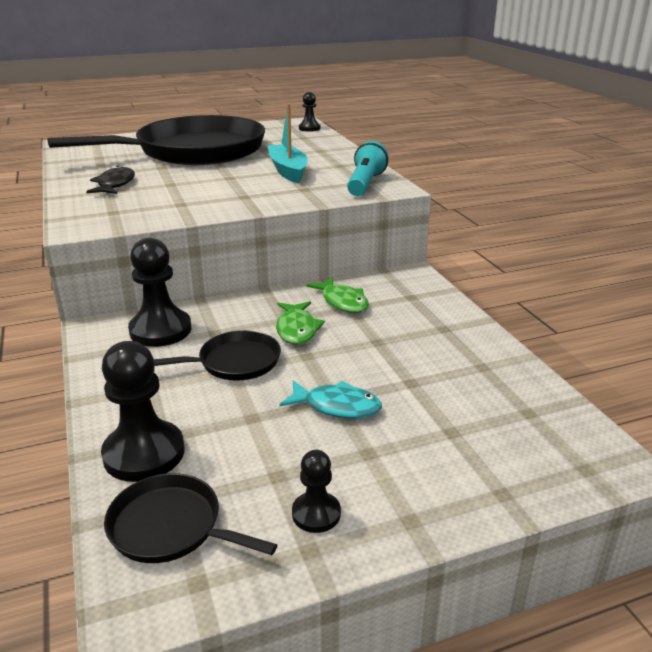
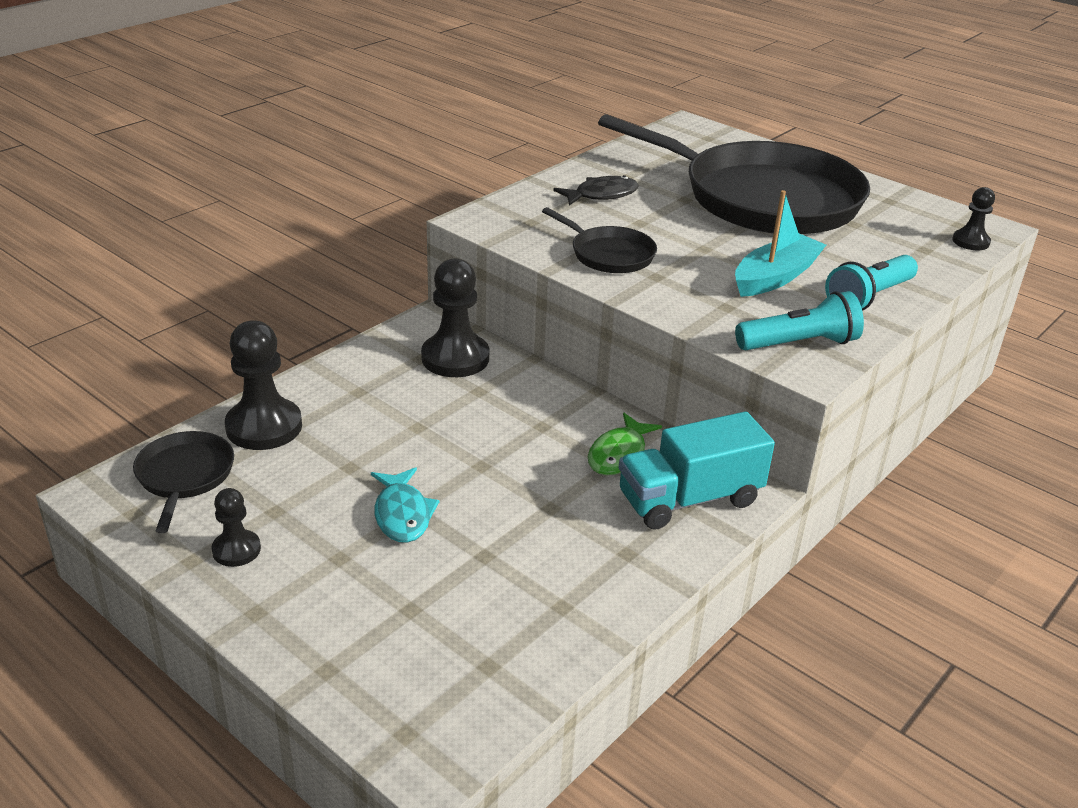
camera: 60 degrees right, 5 degrees up
black pan [154,330,281,381] -> black pan moved to [542,207,657,273]
green fish [276,301,325,345] -> none
none -> turquoise truck [619,411,775,530]
none -> turquoise flashlight [825,255,918,311]

